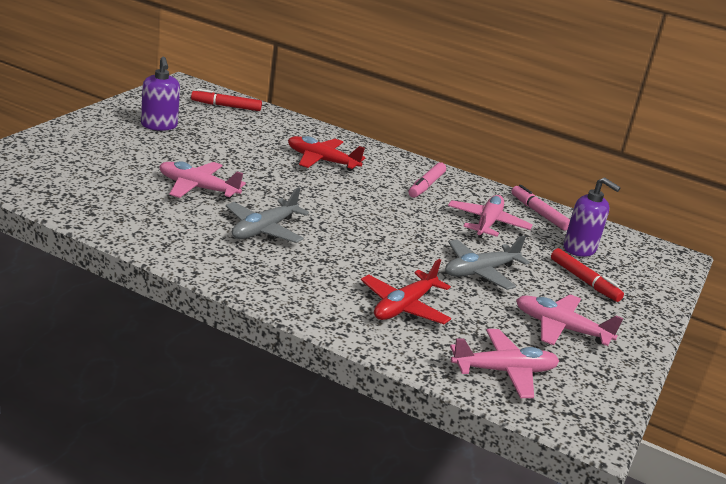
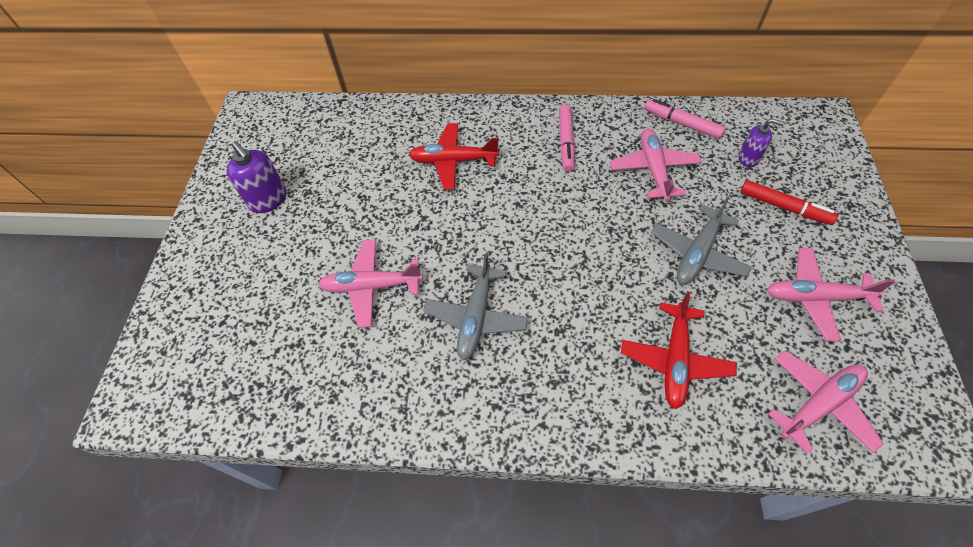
camera: 15 degrees left, 30 degrees up
red marker [191,89,262,111] -> none
purple soap dispenser [564,177,621,257] -> purple soap dispenser [738,119,784,167], size x0.64

